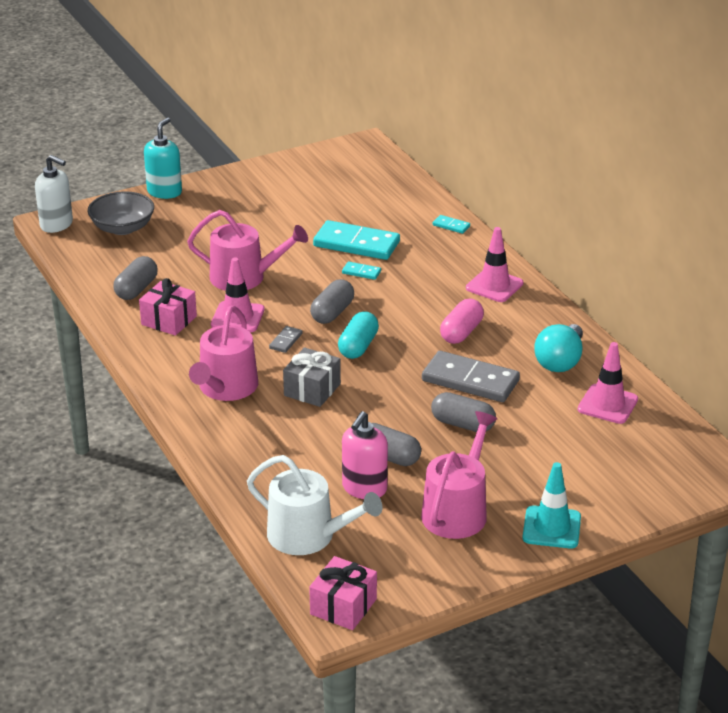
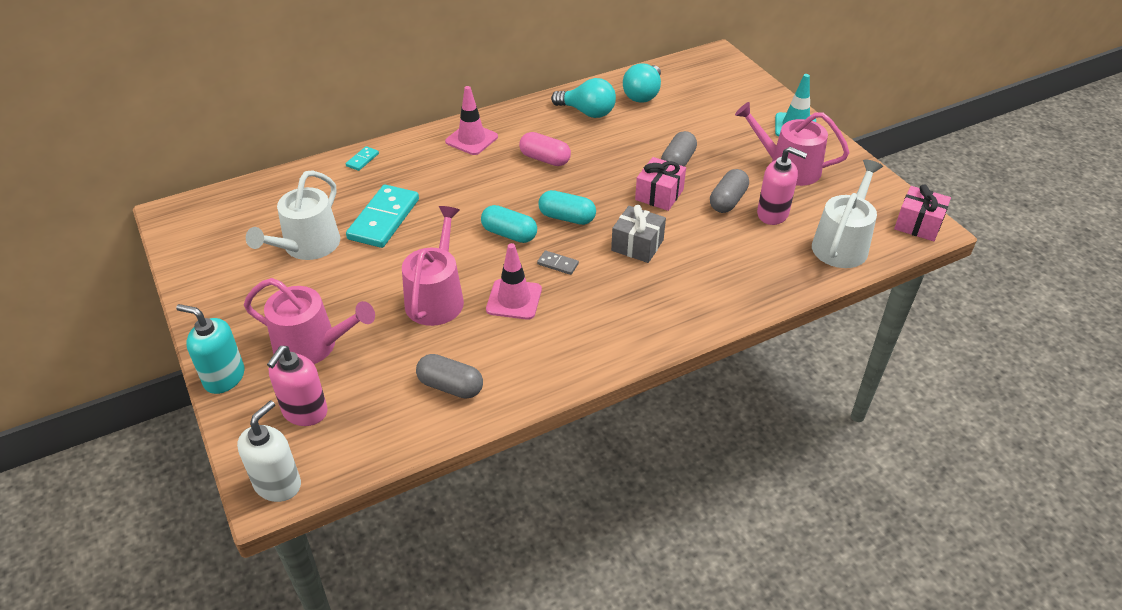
camera: 90 degrees left, 10 degrees up
grey bowl [88,191,154,235] -> pink soap dispenser [267,346,328,426]
pink gift [139,278,197,336] -> pink gift moved to [635,157,686,211]
pink watering can [189,306,258,401] -> pink watering can moved to [244,278,375,364]
grey capsule [310,279,354,324] -> turquoise capsule [481,205,537,243]
turquoise domino [342,262,381,280] -> none
grey domino [422,351,520,402] -> none
pink traffic cone [578,342,638,424] -> turquoise light bulb [623,63,661,103]
none -> white watering can [246,170,340,260]

